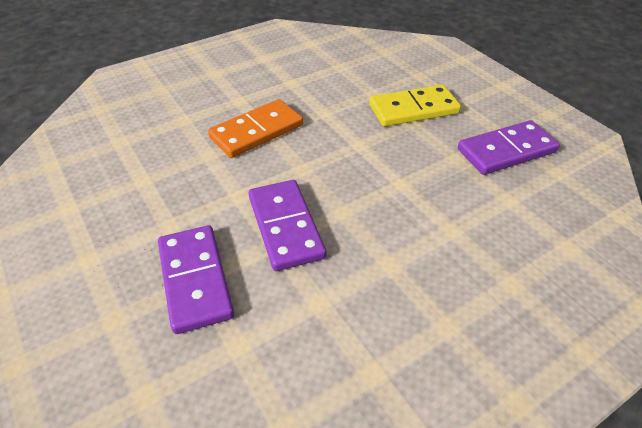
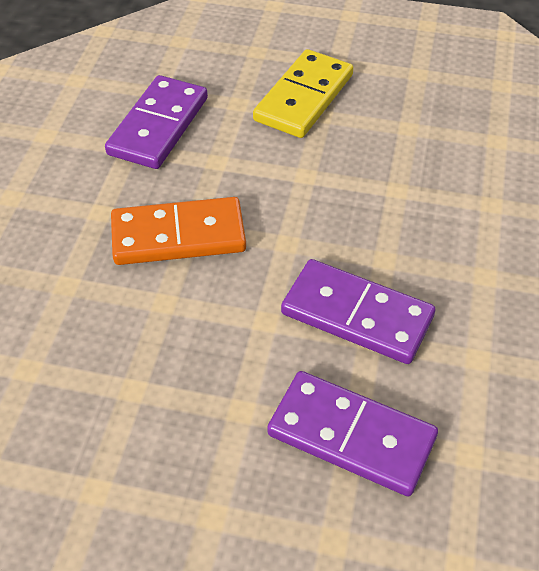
camera: 45 degrees left, 5 degrees up
orange domino [208,99,303,158] -> orange domino turned 75 degrees clockwise [111,197,246,265]
purple domino [458,120,560,175] -> purple domino moved to [105,75,208,169]

